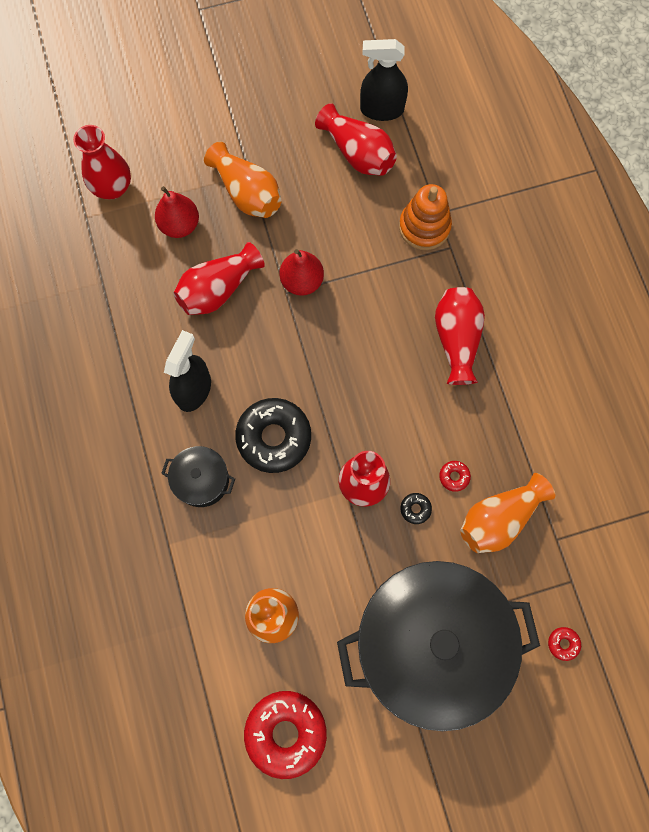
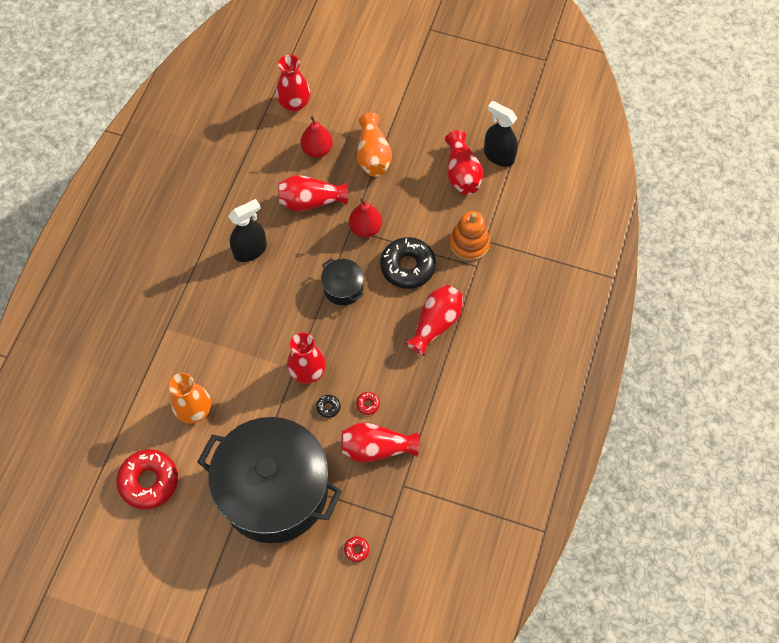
camera: 35 degrees right, 10 degrees down
black pot [161,446,235,507] -> black pot moved to [321,258,364,305]
black donut [235,398,311,473] -> black donut moved to [380,237,436,289]
orange vase [460,473,555,553] -> red vase [341,422,419,463]

